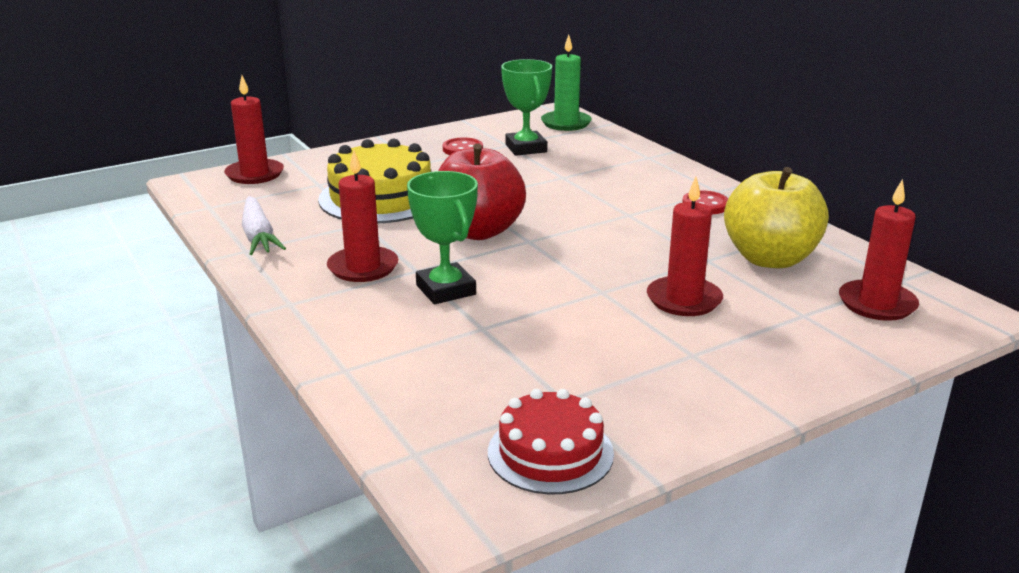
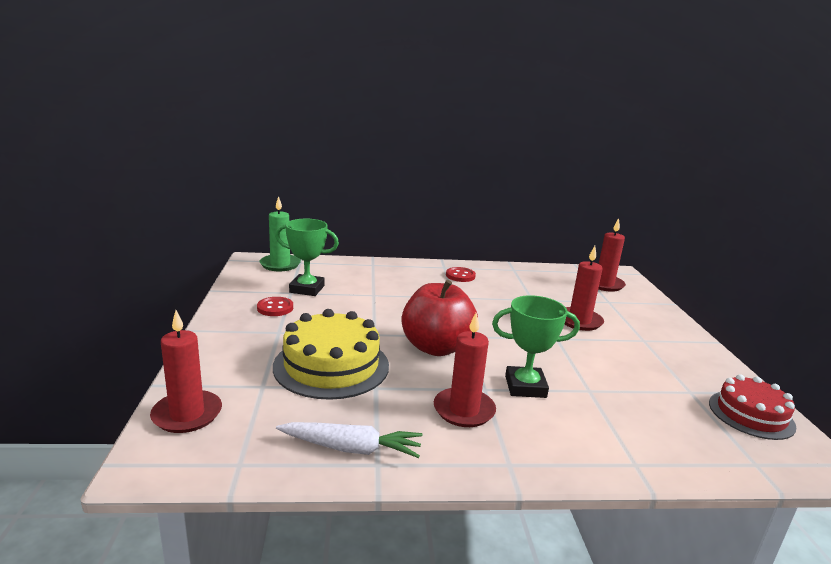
camera: 65 degrees left, 5 degrees down
yellow apple [724,167,829,268] -> none

